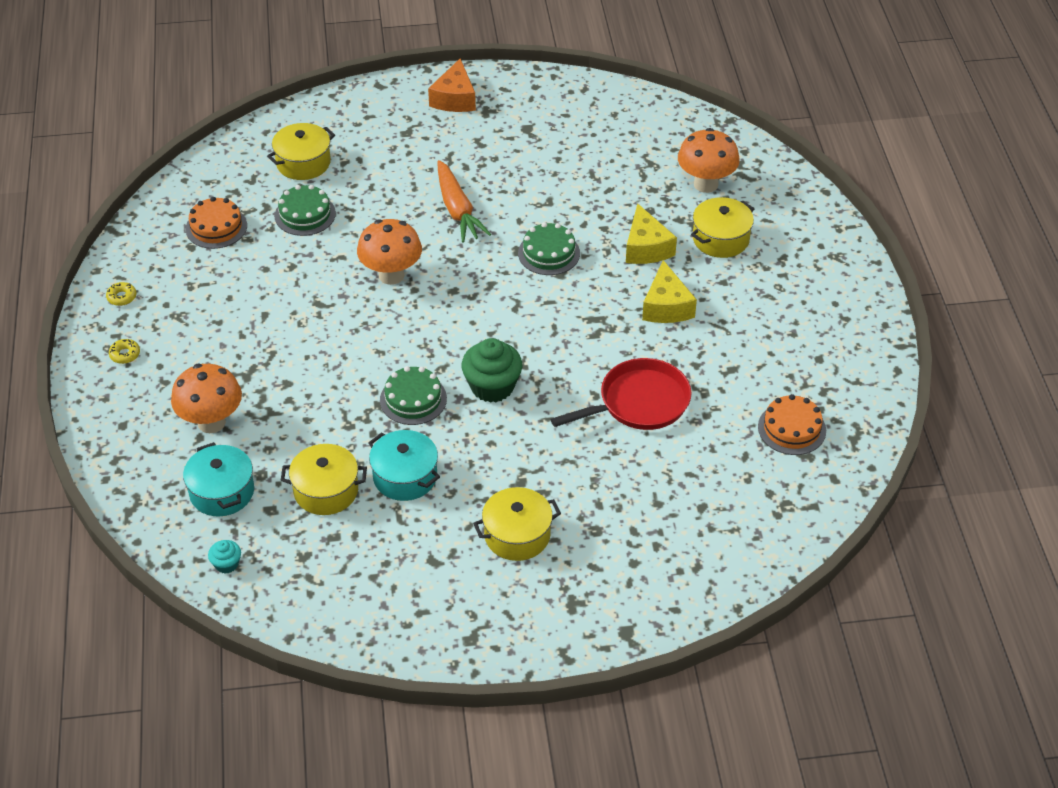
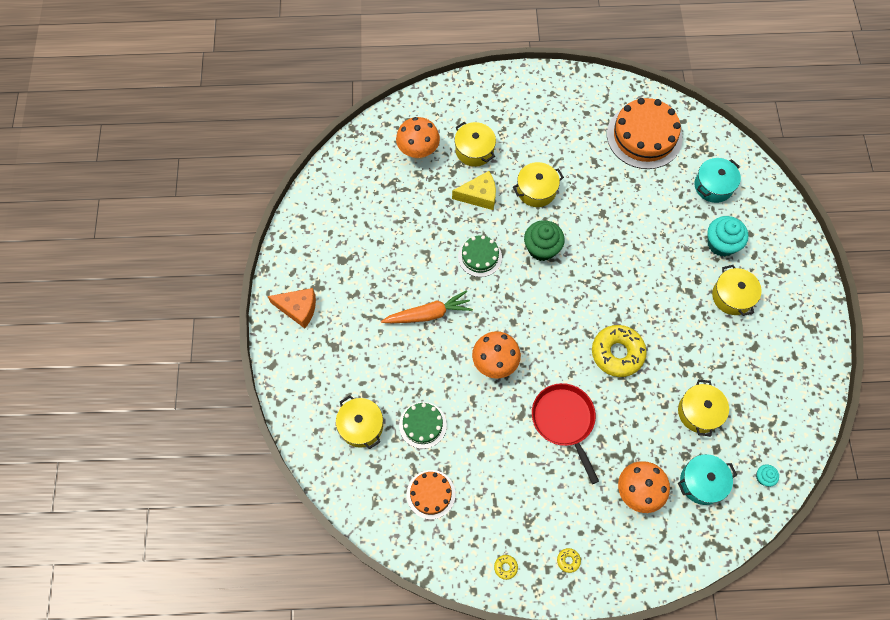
camera: 85 degrees left, 20 degrees up
turquoise pot [368,430,440,501] -> turquoise pot moved to [694,158,741,203]
green cake [380,366,447,425] -> yellow donut [592,325,647,377]
green cupcake [462,338,522,403] -> green cupcake moved to [524,220,565,261]
red pan [551,358,692,430] -> red pan moved to [532,383,599,484]
yellow cheese [642,260,697,323] -> yellow pot [513,162,564,207]
orange cake [758,394,826,455] -> orange cake [607,98,682,169], size x1.81
none -> turquoise cupcake [707,216,748,257]

